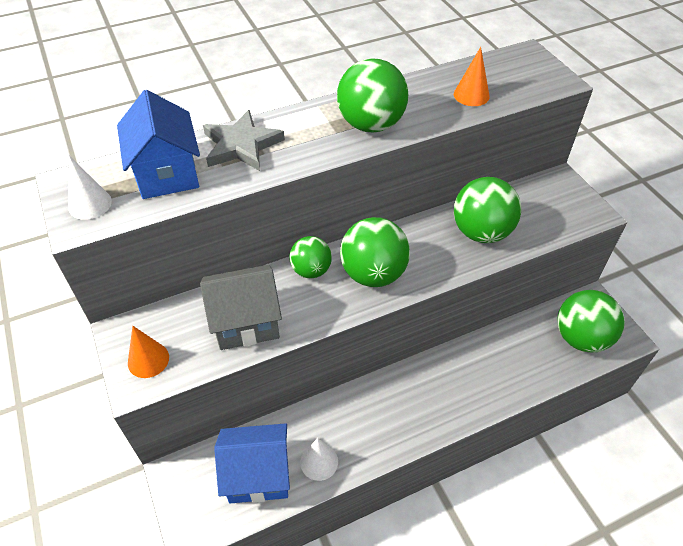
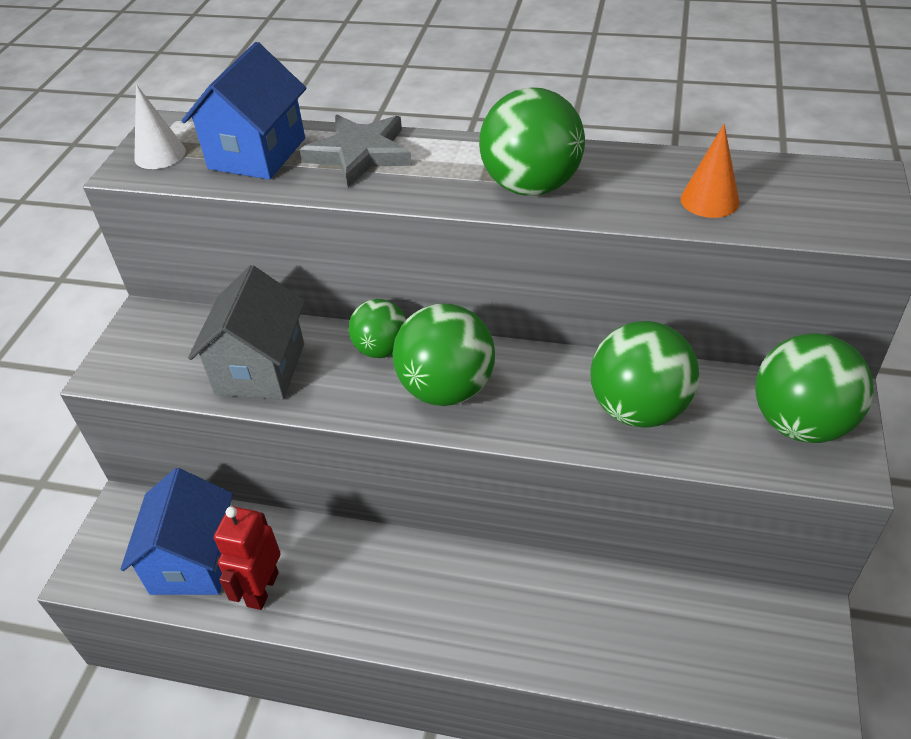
camera: 40 degrees right, 5 degrees down
orange cone [128,326,169,378] -> none
grey house [200,265,282,350] -> grey house turned 75 degrees clockwise [188,265,305,400]
blue house [214,423,290,503] -> blue house turned 60 degrees clockwise [120,468,233,595]
white cone [300,438,338,481] -> red robot [214,506,280,610]
green ball [557,290,625,353] -> green ball moved to [756,333,874,443]

